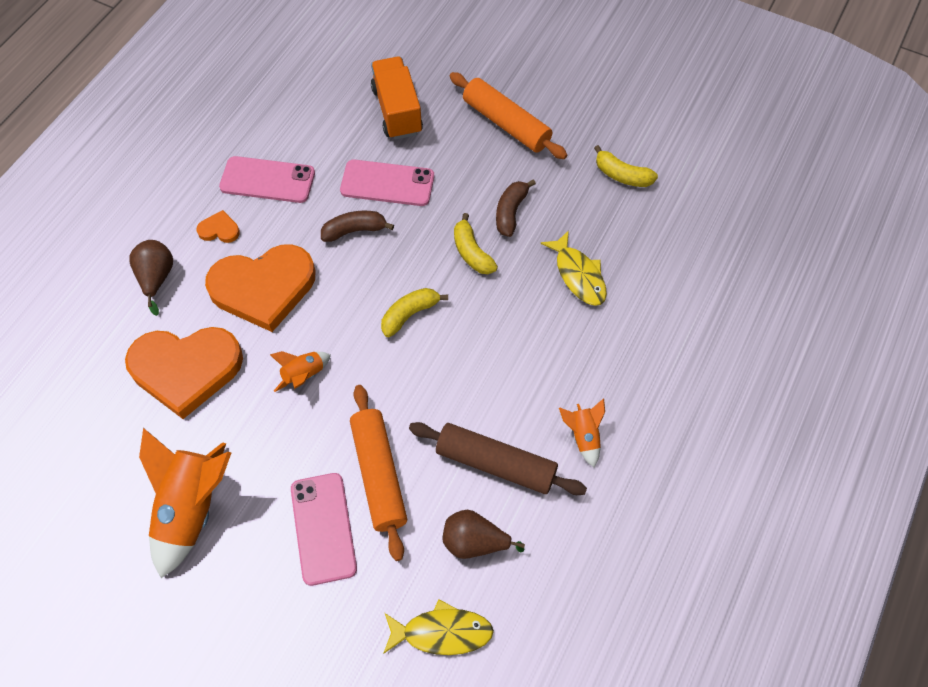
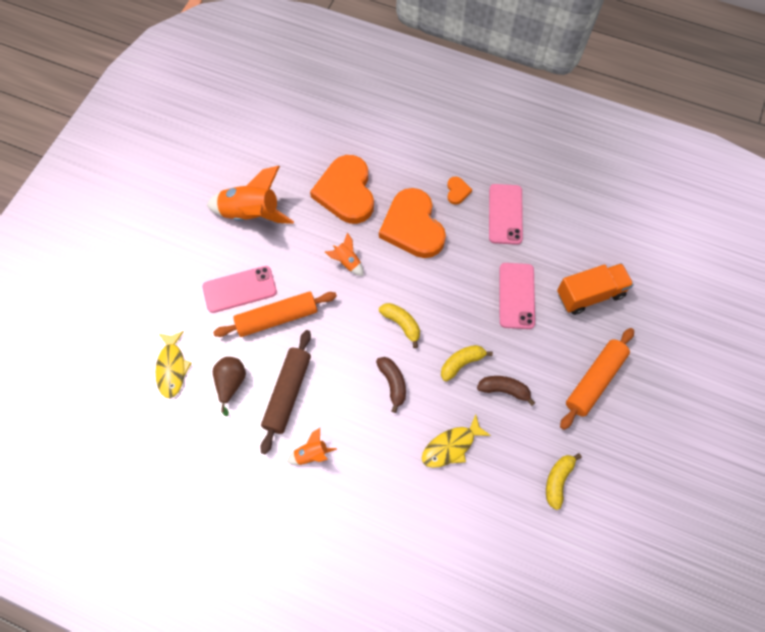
camera: 85 degrees right, 5 degrees up
brown pear [129,240,173,316] -> none
brown banana [321,211,394,242] -> brown banana moved to [376,357,406,413]

